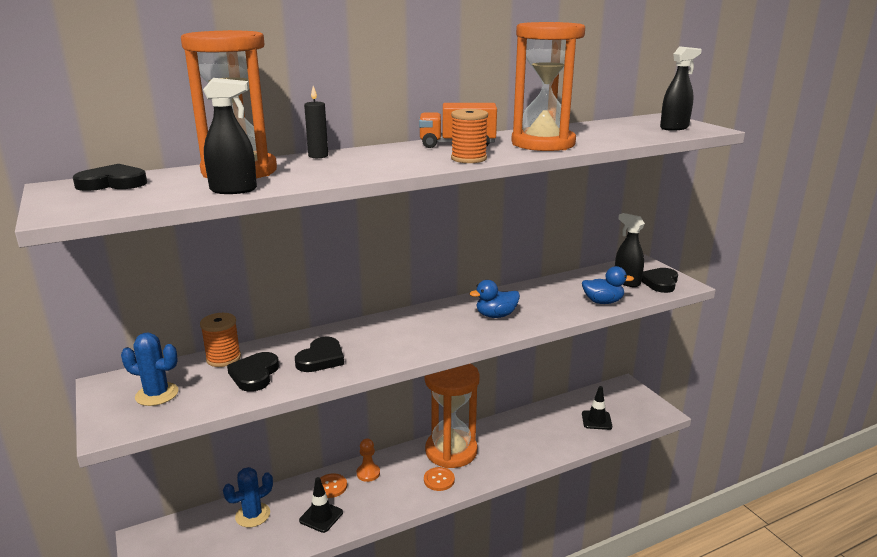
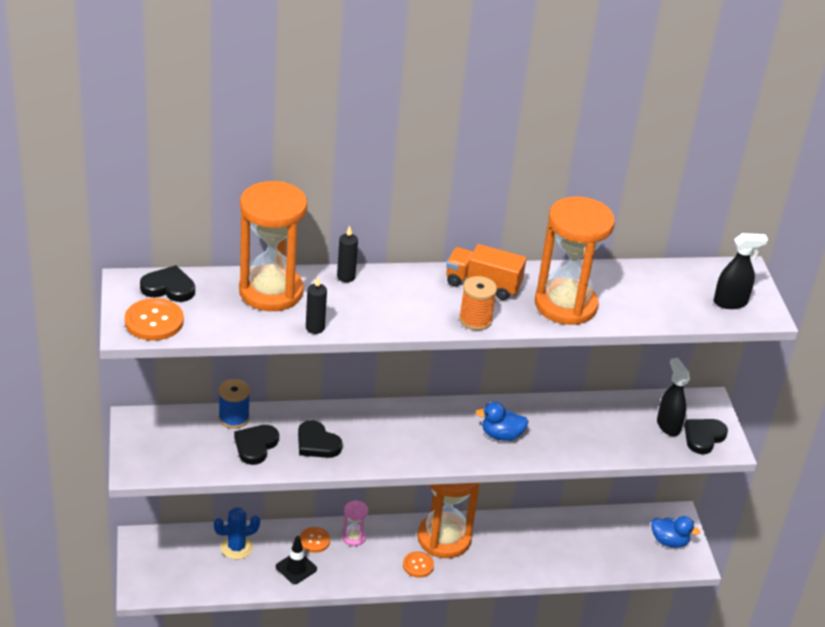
camera: 15 degrees right, 15 degrees up
blue cactus [121,333,179,406] -> none
orange spool [200,313,241,367] -> blue spool [219,379,250,429]
black spray bottle [203,78,257,194] -> none
black heart [295,337,344,372] -> black heart turned 90 degrees clockwise [298,420,342,458]
orange pawn [357,439,380,482] -> pink hourglass [342,501,368,546]
blue duck [582,266,634,304] -> blue duck moved to [651,516,701,548]
black traffic cone [582,386,612,430] -> none
none -> orange button [125,298,184,341]
none -> black candle [306,277,327,334]

